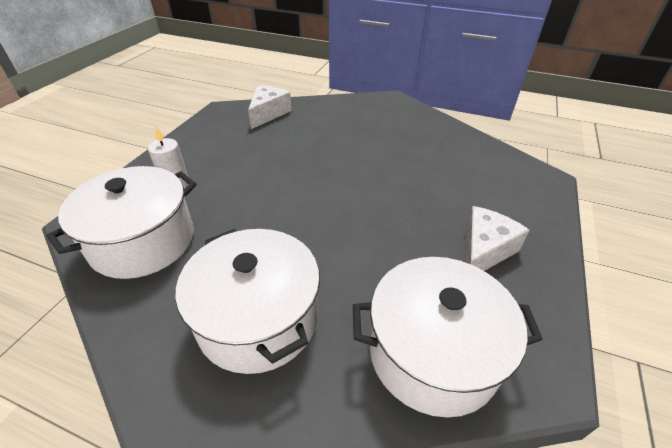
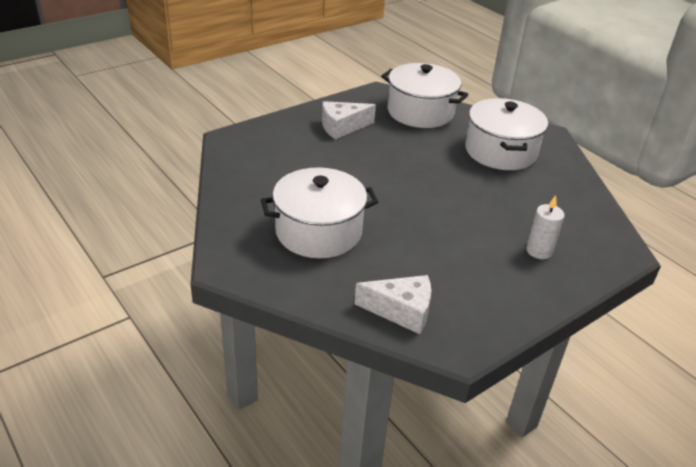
camera: 150 degrees left, 5 degrees down
white pot [46,166,196,279] -> white pot moved to [261,168,378,258]
white cheese [248,85,292,129] -> white cheese turned 135 degrees counterclockwise [354,275,431,334]

